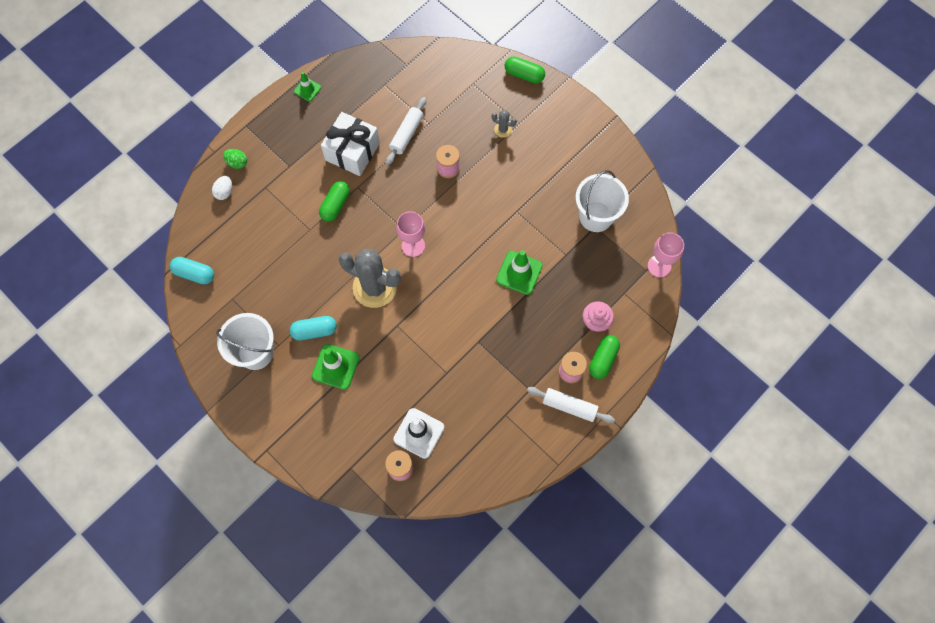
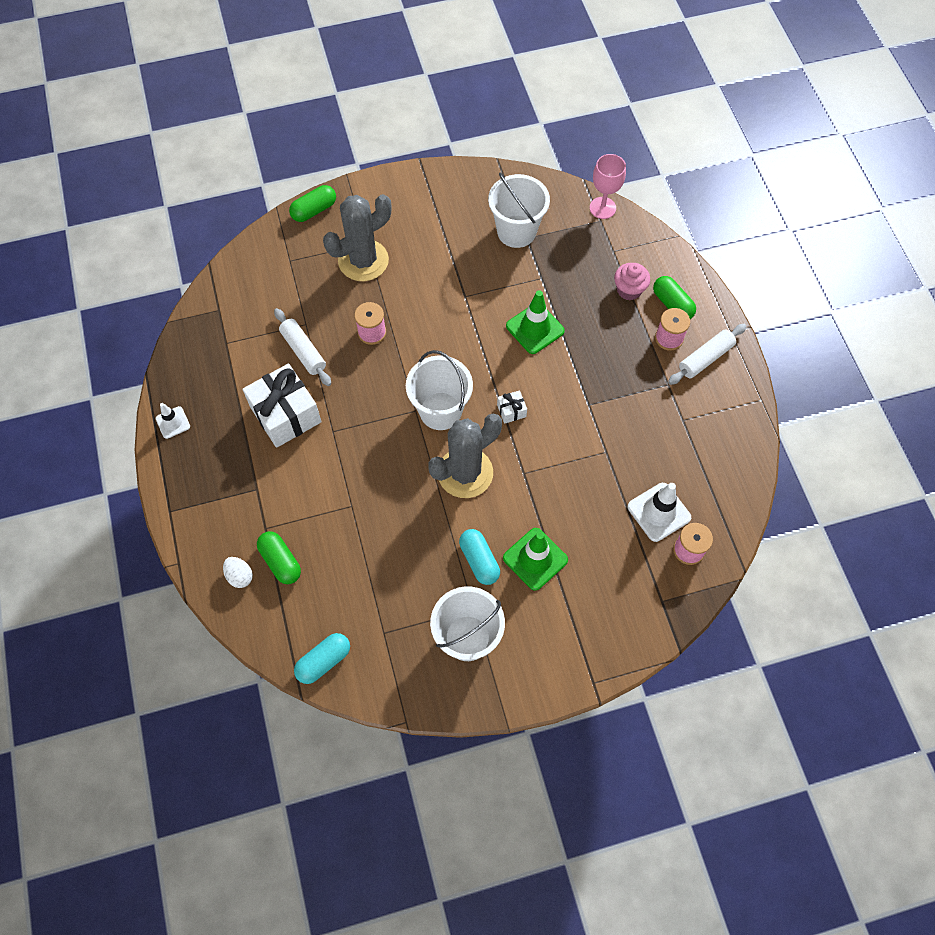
camera: 60 degrees left, 5 degrees down
green egg [223,149,247,169] -> none
turquoise capsule [290,316,337,341] -> turquoise capsule turned 45 degrees counterclockwise [459,529,500,585]
green traffic cone [294,72,321,102] -> white traffic cone [156,403,190,439]
green capsule [319,181,350,222] -> green capsule moved to [257,531,301,584]
pink goblet [396,211,425,257] -> white bucket [406,350,473,430]
grey cactus [492,110,517,138] -> grey cactus [323,194,391,281], size x2.32
none -> white gift [497,390,527,424]

